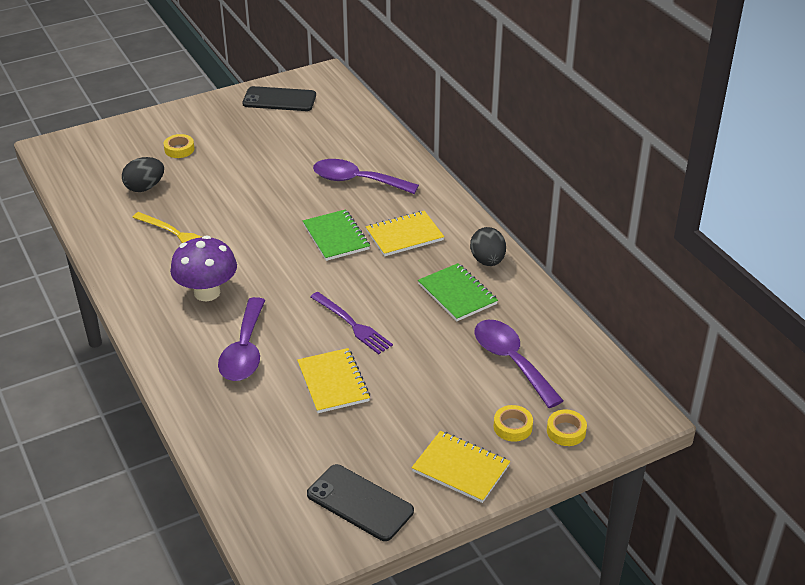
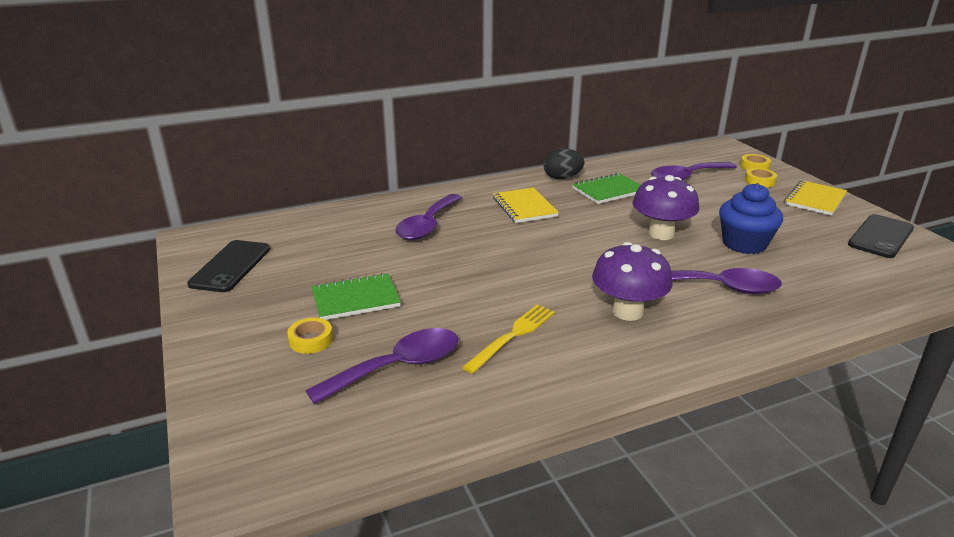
camera: 85 degrees left, 10 degrees down
black egg [122,157,164,192] -> purple spoon [305,328,458,405]
yellow notebook [297,348,370,413] -> blue cupcake [719,183,783,254]
green notebook [303,209,370,261] -> green notebook moved to [312,273,401,320]
purple fork [310,292,393,354] -> purple mushroom [632,175,699,240]

